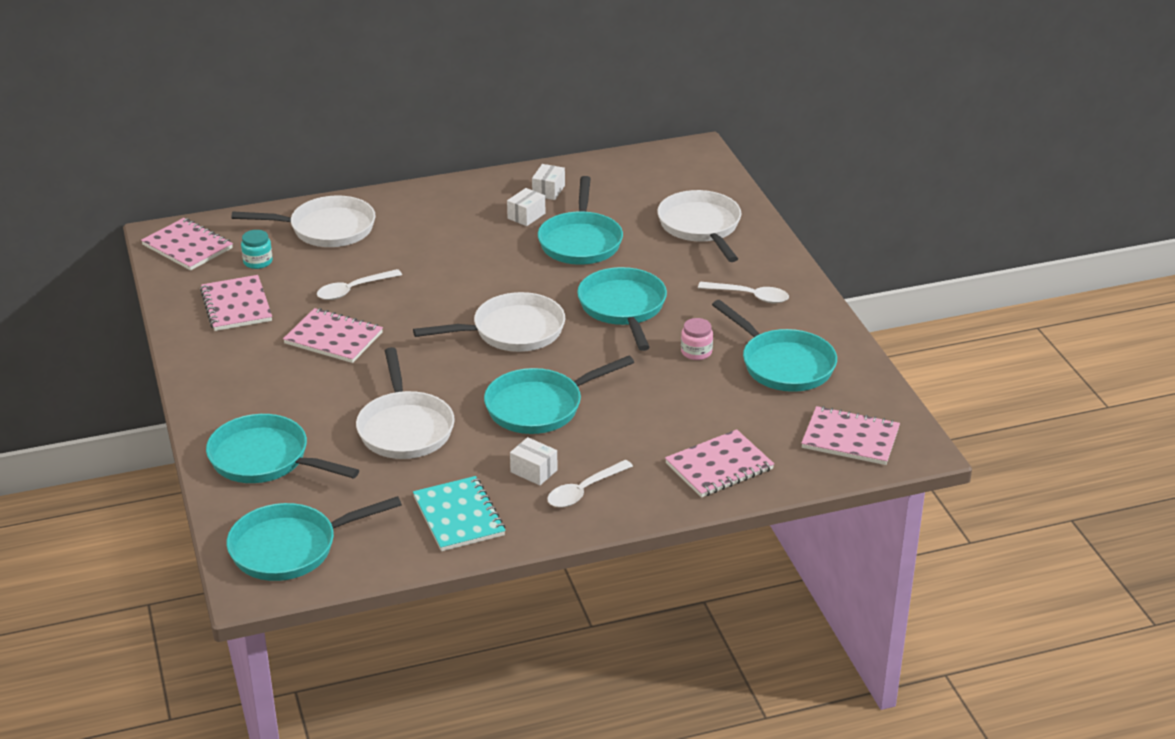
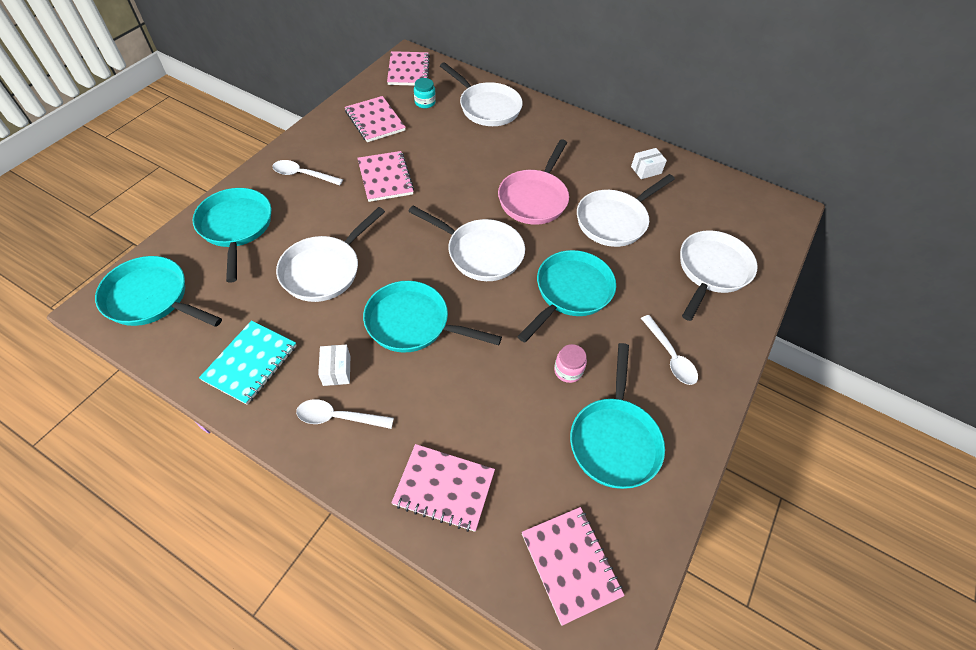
camera: 45 degrees right, 20 degrees up
pink notebook [200,275,272,331] -> pink notebook turned 60 degrees counterclockwise [345,96,406,142]
white spoon [317,269,402,300] -> white spoon moved to [272,160,343,185]
white box [507,188,545,226] -> none
turquoise pan [538,176,623,265] -> white pan [577,174,675,247]
none -> pink pan [498,139,569,225]

